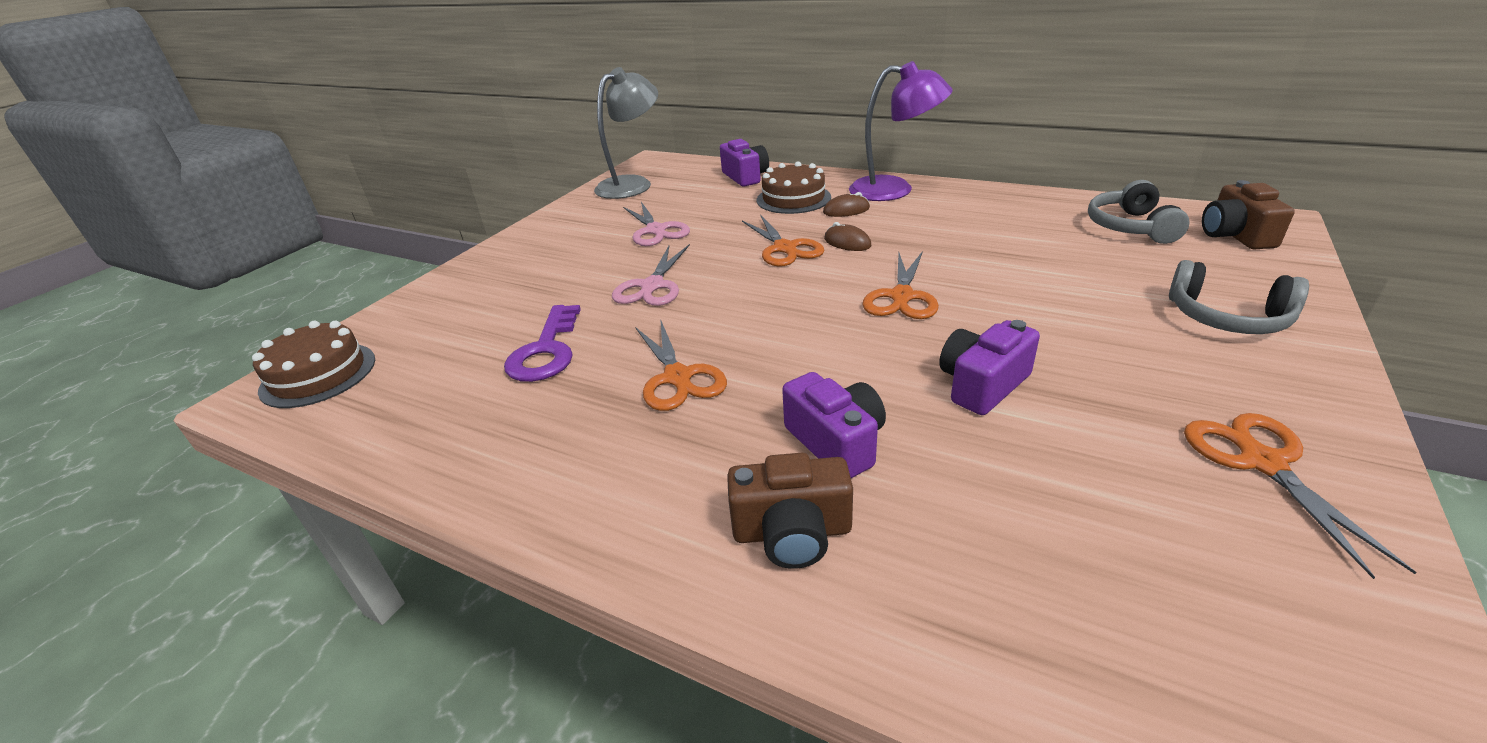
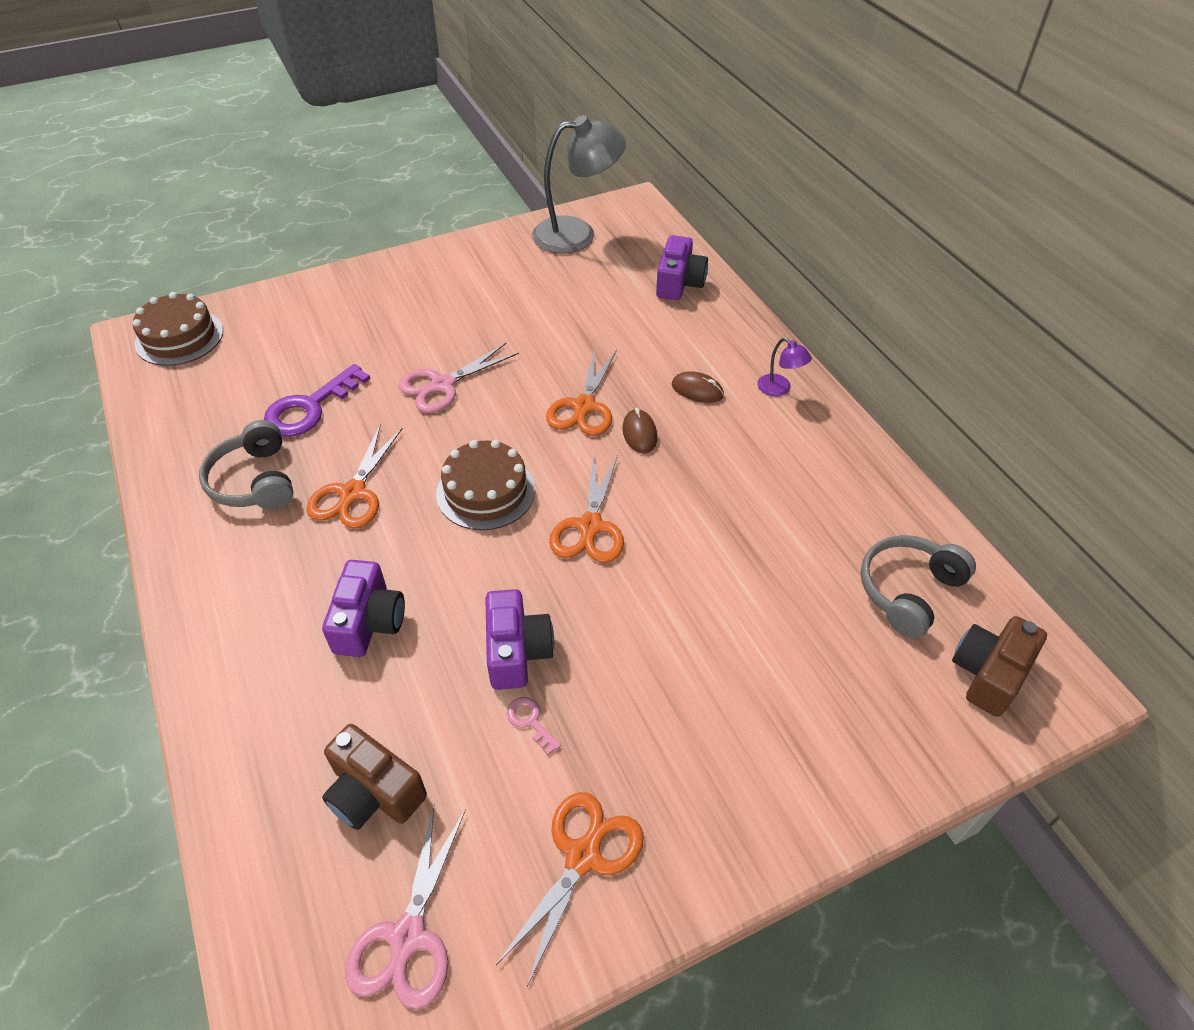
camera: 35 degrees right, 15 degrees up
pink scissors [623,202,690,246] -> pink scissors moved to [345,805,466,1010]
brown camera [727,453,853,569] -> brown camera moved to [322,724,427,830]
brown cake [757,161,831,214] -> brown cake moved to [436,440,535,530]
purple lamp [849,61,953,201] -> purple lamp [757,338,812,396], size x0.45
orange scissors [862,251,939,319] -> orange scissors turned 45 degrees counterclockwise [549,453,624,563]
purple camera [939,320,1040,415] -> purple camera turned 90 degrees clockwise [485,589,554,690]
grey headphones [1169,260,1309,334] -> grey headphones moved to [199,420,294,509]
none -> pink key [507,697,561,755]

